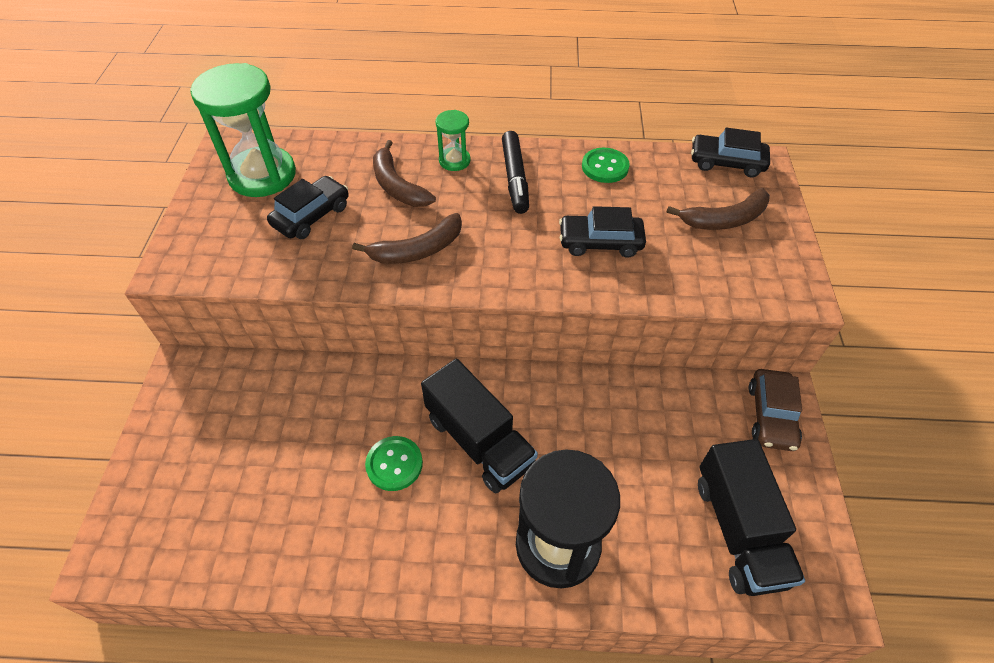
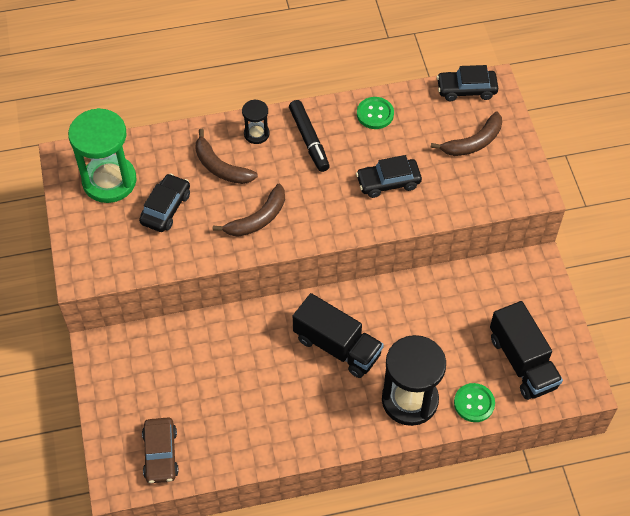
camera: 15 degrees left, 5 degrees up
green button [365,436,423,491] -> green button moved to [454,383,495,422]
green hourglass [435,110,470,171] -> black hourglass [242,99,270,144]
brown car [749,369,802,451] -> brown car moved to [142,418,179,483]

